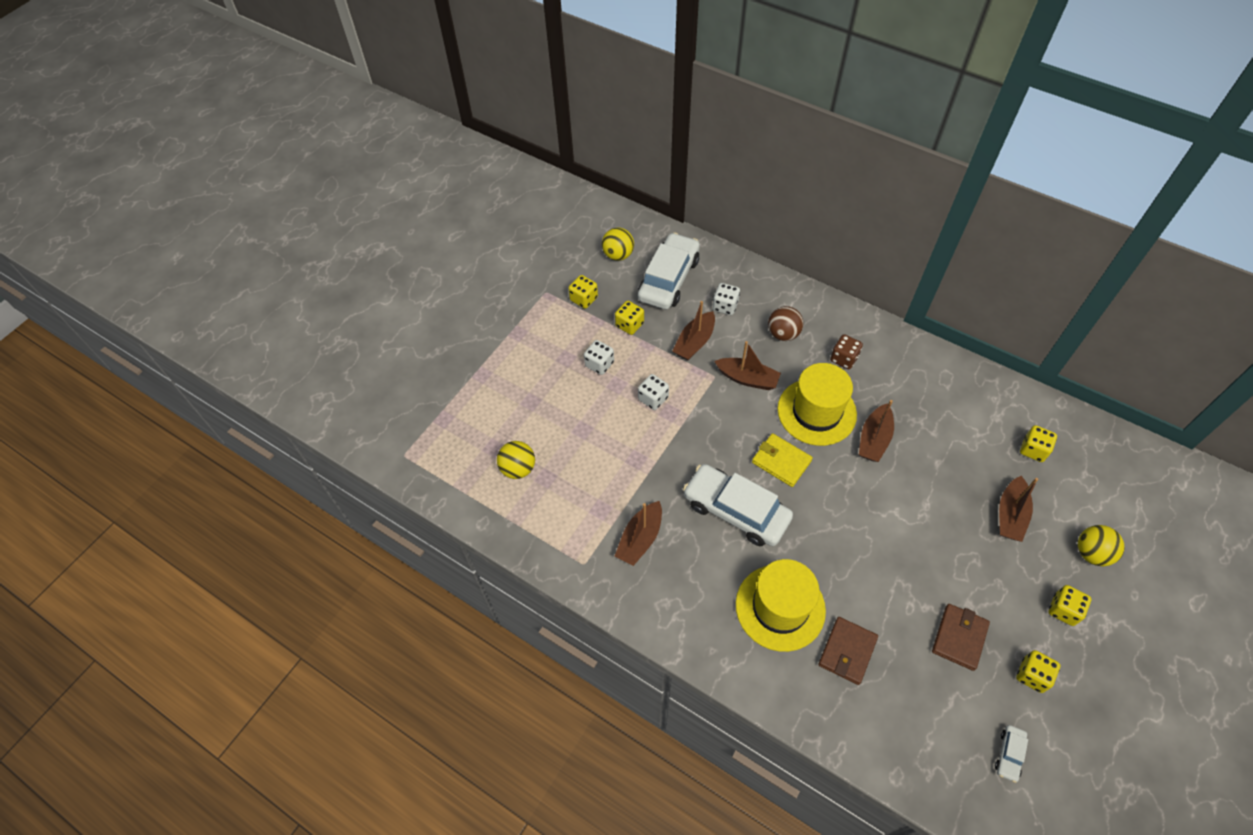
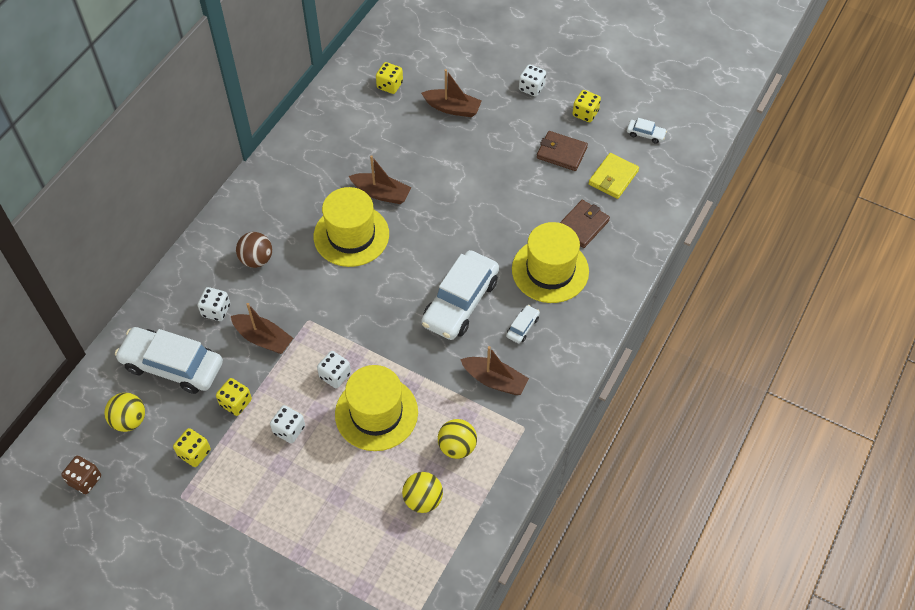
camera: 95 degrees left, 0 degrees up
brown boat [714,341,781,390] -> none
yellow wallet [752,433,813,487] -> yellow wallet moved to [589,153,639,199]
brown wallet [818,617,878,685] -> brown wallet turned 75 degrees counterclockwise [560,200,610,248]
brown dice [830,334,863,369] -> brown dice moved to [61,456,101,494]
yellow dice [1048,585,1091,626] -> white dice [519,64,546,97]
yellow ball [1078,525,1124,566] -> yellow ball moved to [438,419,477,459]
none -> yellow hat [335,365,418,451]
none -> white car [506,305,540,344]

